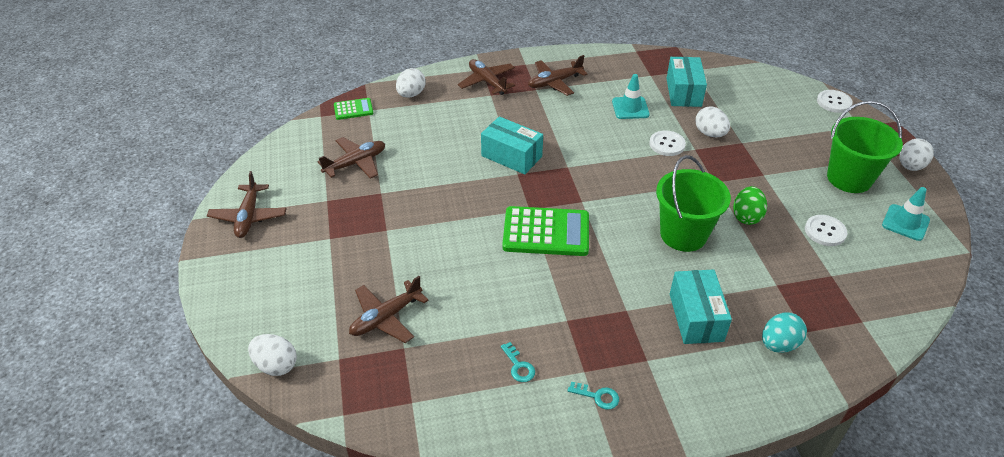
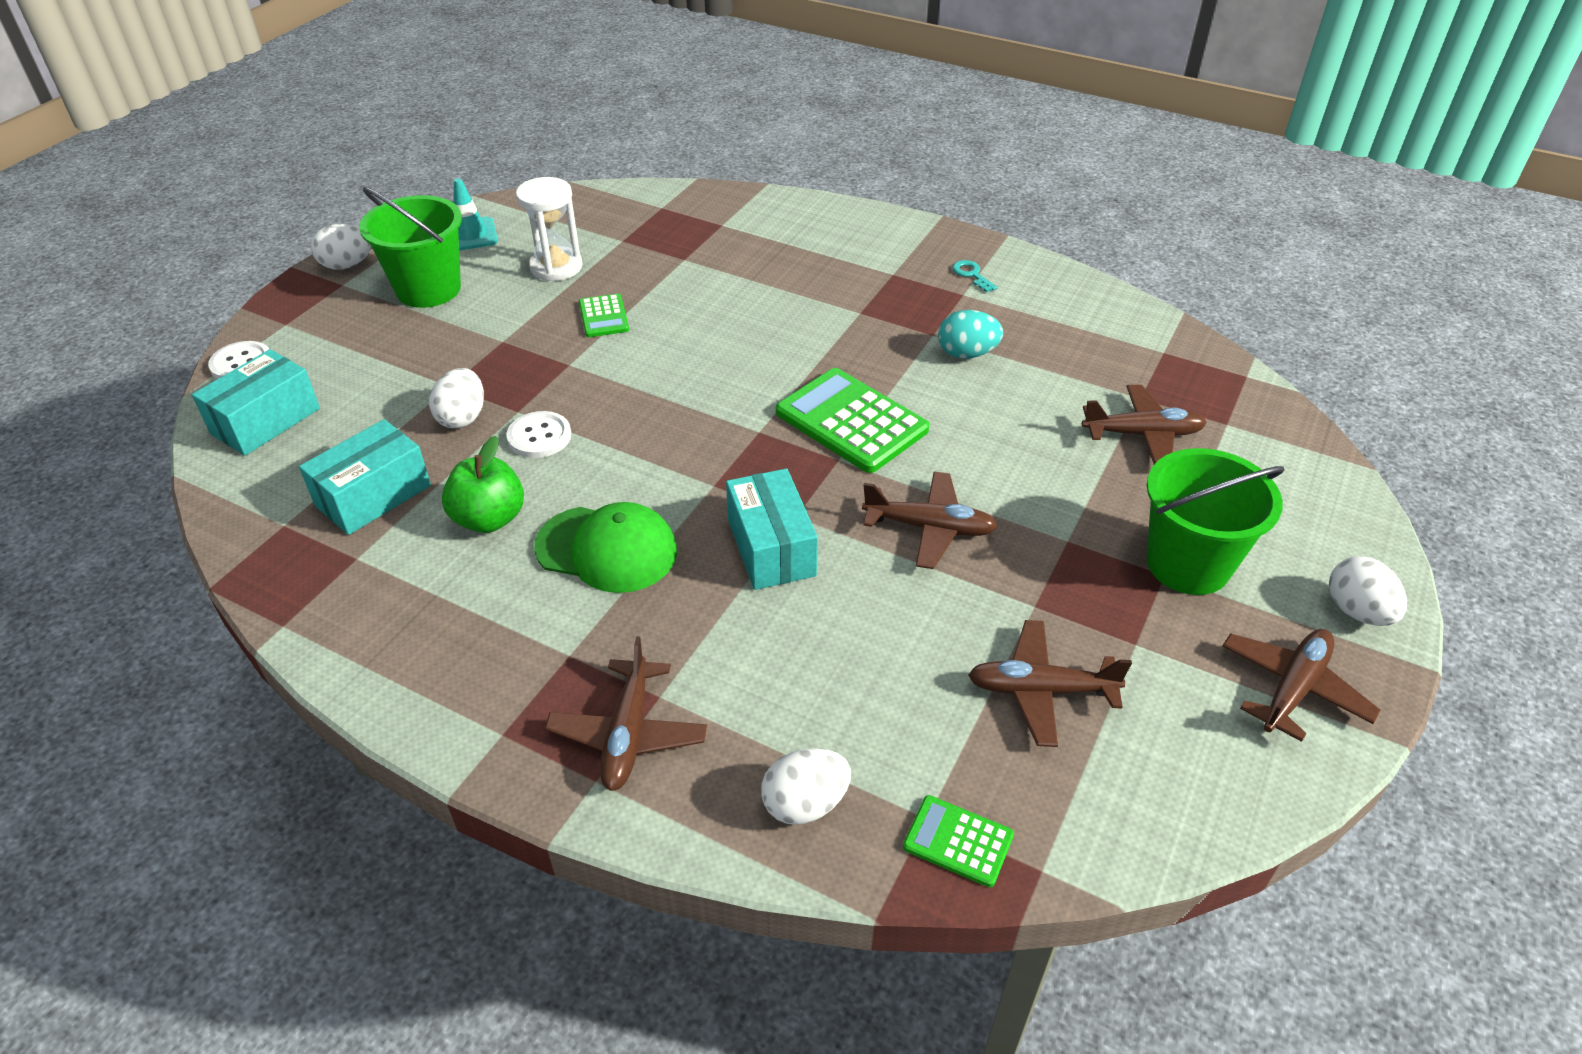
camera: 140 degrees left, 0 degrees up
white egg [248,334,297,376] -> white egg moved to [1329,556,1407,626]
turquoise key [501,342,535,382] -> none
brown plane [528,55,588,96] -> brown plane moved to [862,471,997,569]
turquoise traffic cone [612,74,650,119] -> green apple [442,436,524,533]
green bucket [656,155,731,252] -> green bucket moved to [1147,448,1285,595]
turquoise box [670,269,732,344] -> turquoise box moved to [192,349,320,456]
green egg [733,186,767,225] -> green calculator [579,294,629,337]
turquoise egg [762,312,807,353] -> turquoise egg moved to [938,310,1003,359]
white button [805,215,847,246] -> white hourglass [516,177,583,281]
none -> green cap [534,502,677,593]

